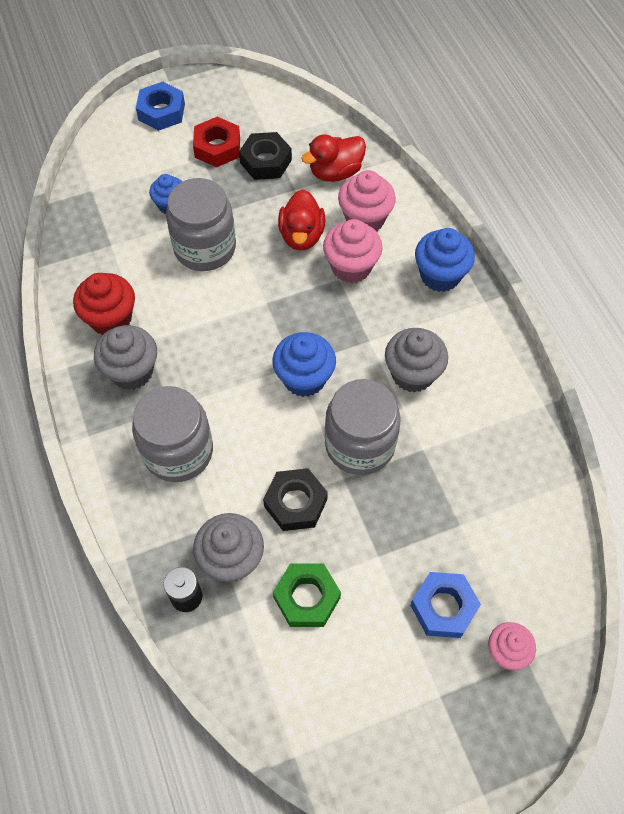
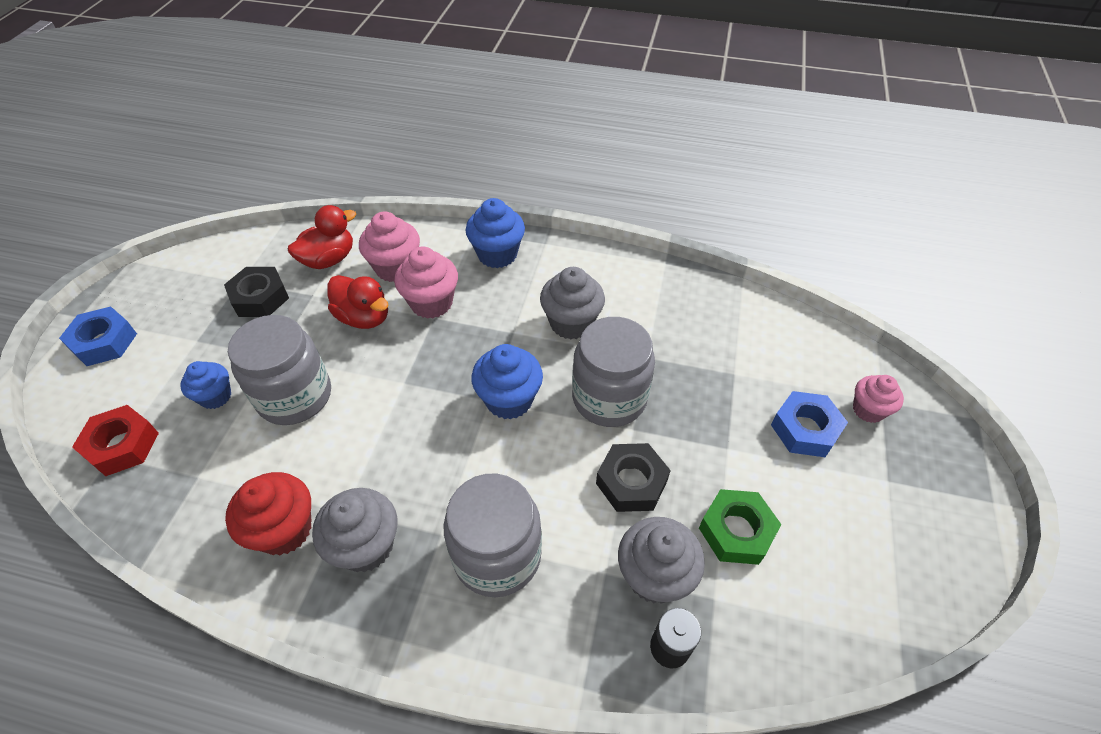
camera: 55 degrees left, 10 degrees down
red nut [193,117,240,167] -> red nut moved to [72,405,159,476]
red duck [301,134,366,182] -> red duck turned 135 degrees counterclockwise [288,205,356,269]

